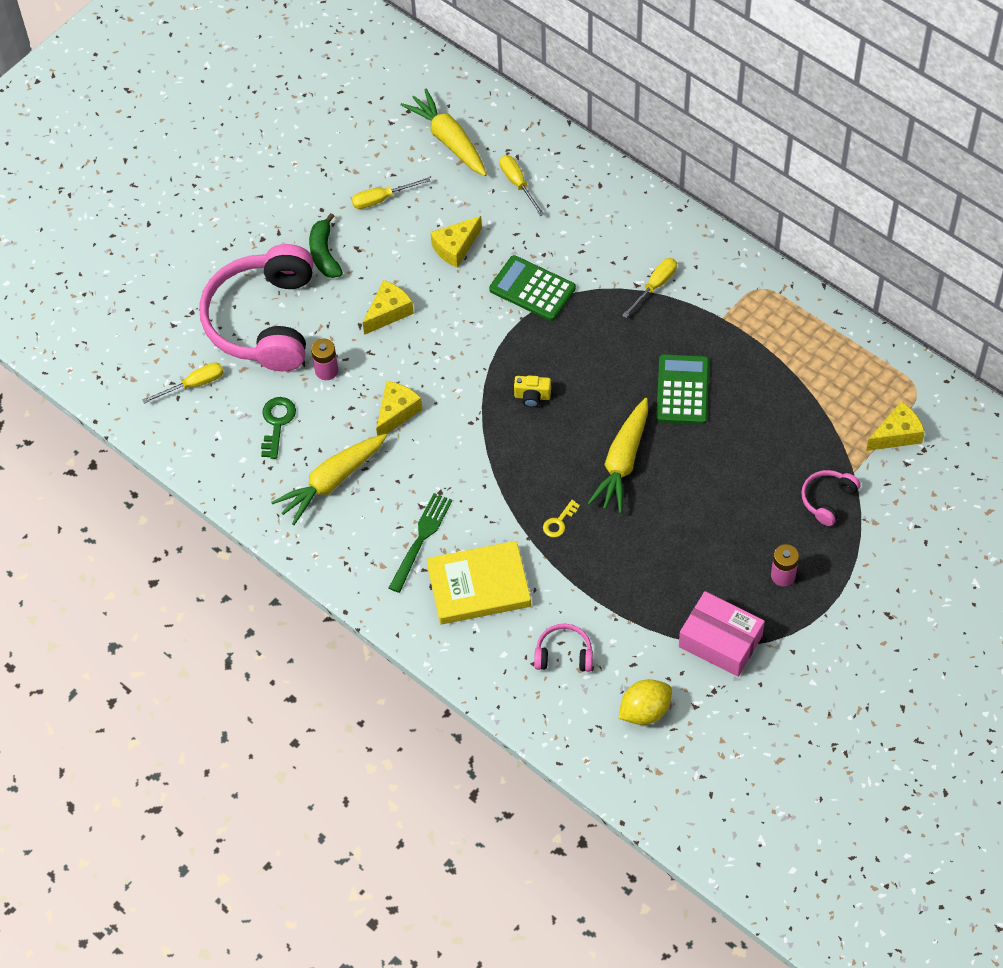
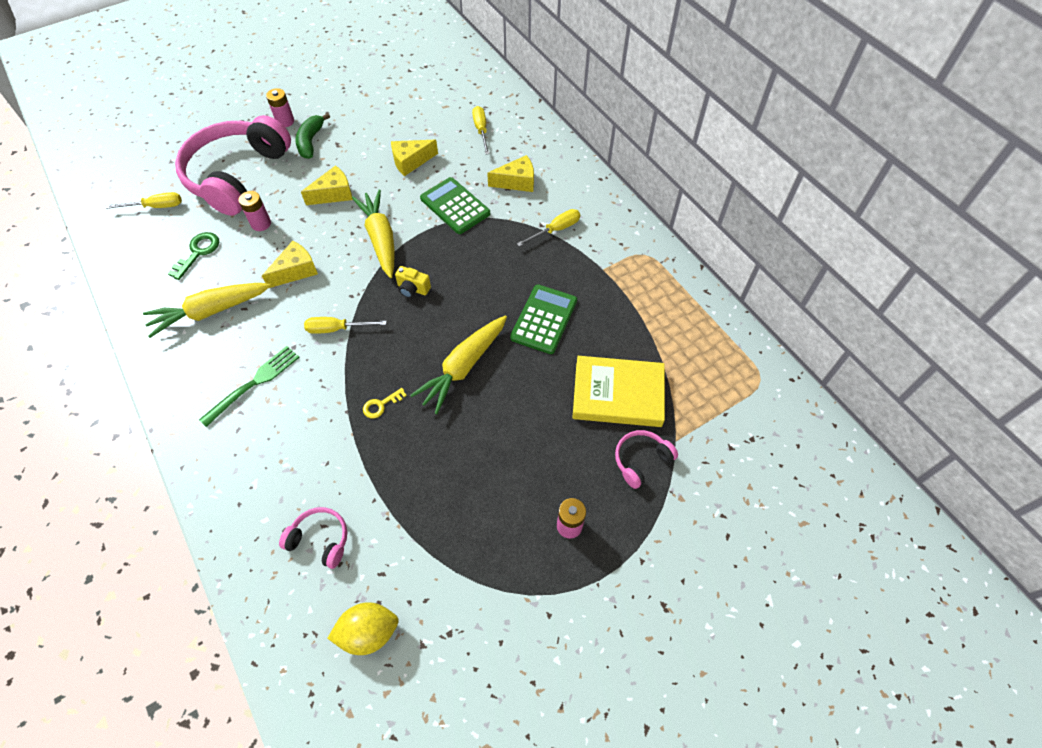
camera: 15 degrees right, 0 degrees up
yellow screwdriver [352,177,430,209] -> yellow screwdriver moved to [304,317,387,334]
yellow carrot [401,89,487,176] -> yellow carrot moved to [352,190,395,278]
yellow book [427,541,531,624] -> yellow book moved to [573,356,665,427]
pink box [679,591,765,677] -> none
yellow cheese [866,401,925,451] -> yellow cheese moved to [487,155,534,192]
none -> pink battery [266,88,294,127]

